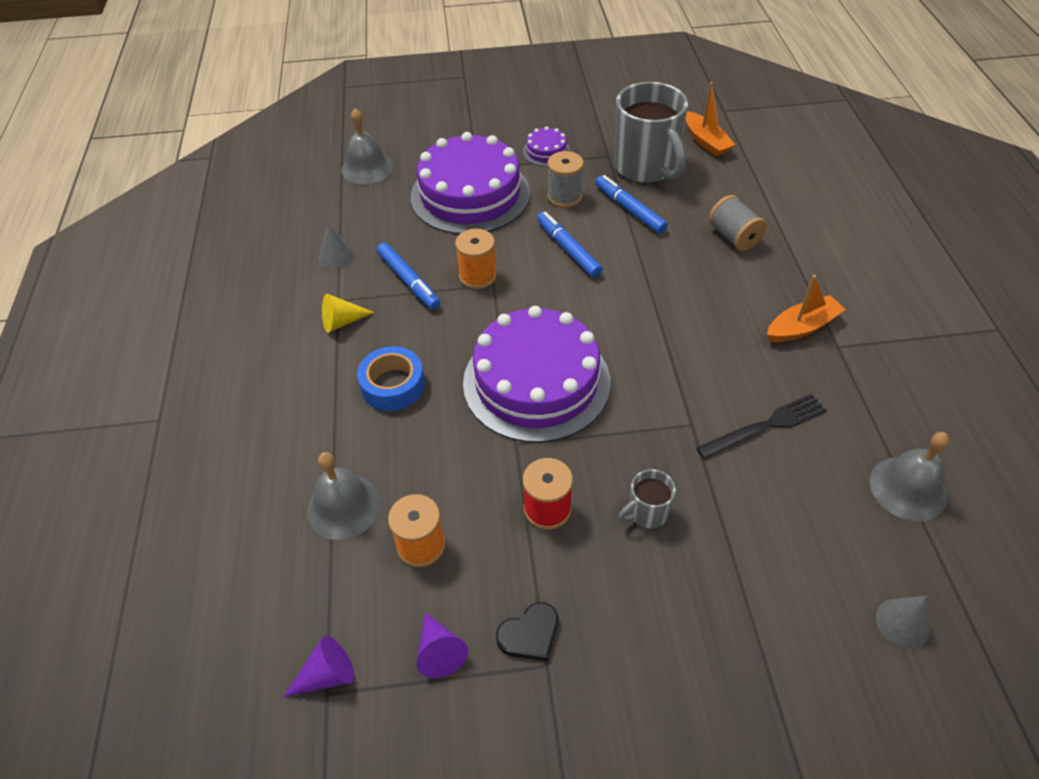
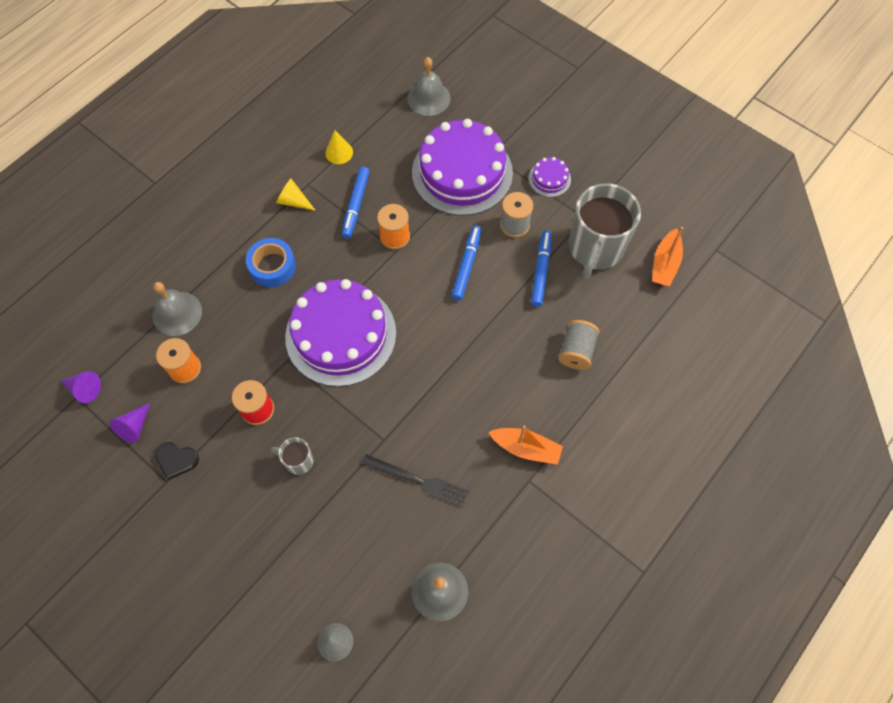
camera: 45 degrees right, 15 degrees up
grey cone [319,222,354,269] -> yellow cone [325,130,353,164]

